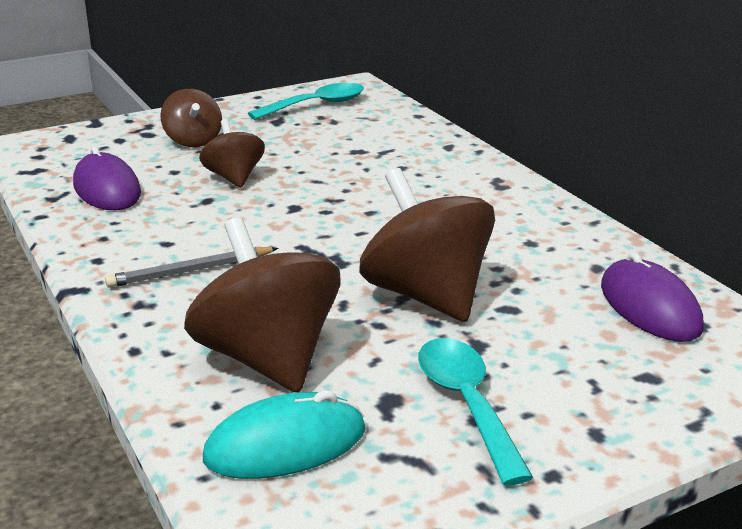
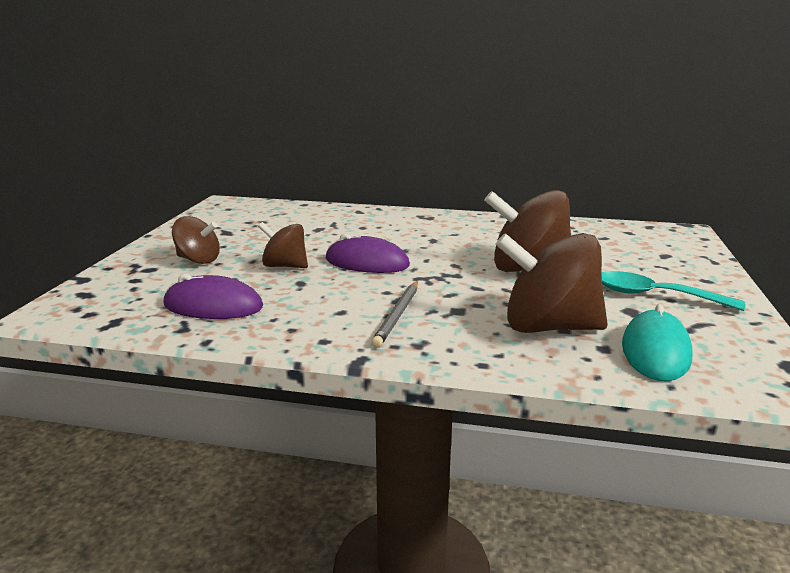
camera: 50 degrees left, 5 degrees down
turquoise spoon [248,83,364,120] -> none
purple mouse [601,252,704,342] -> purple mouse moved to [326,233,410,273]

